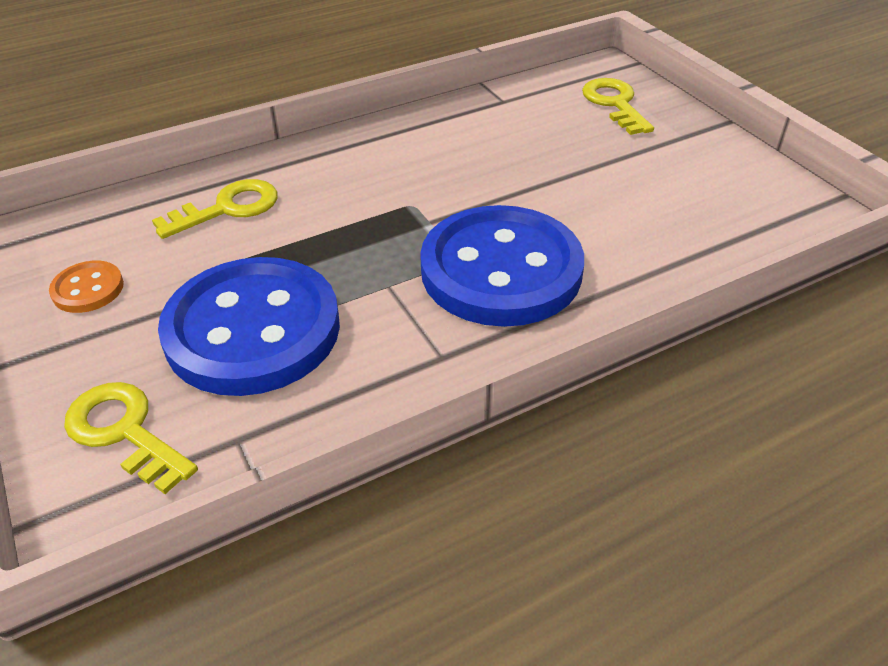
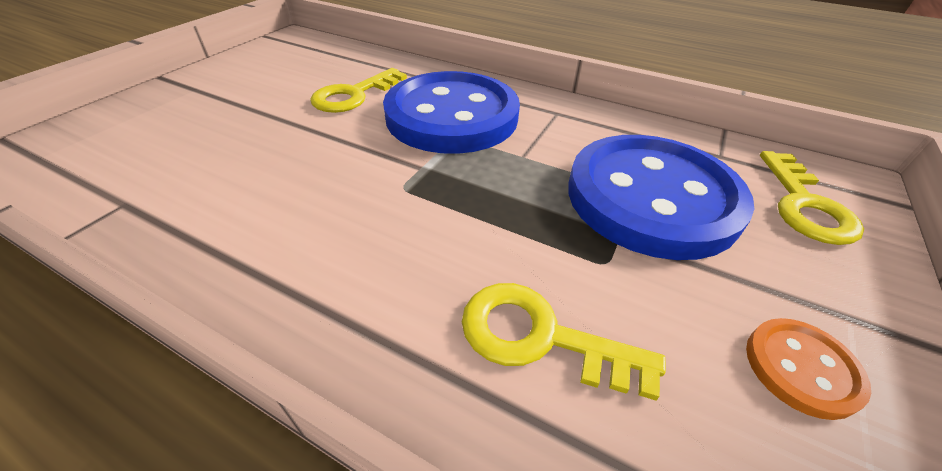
camera: 125 degrees left, 0 degrees up
yellow key [582,78,654,135] -> yellow key moved to [310,68,407,113]

